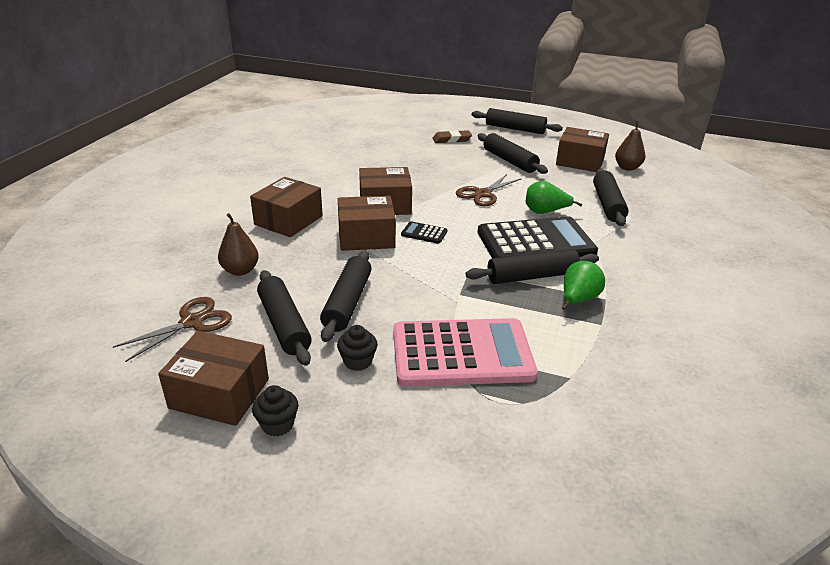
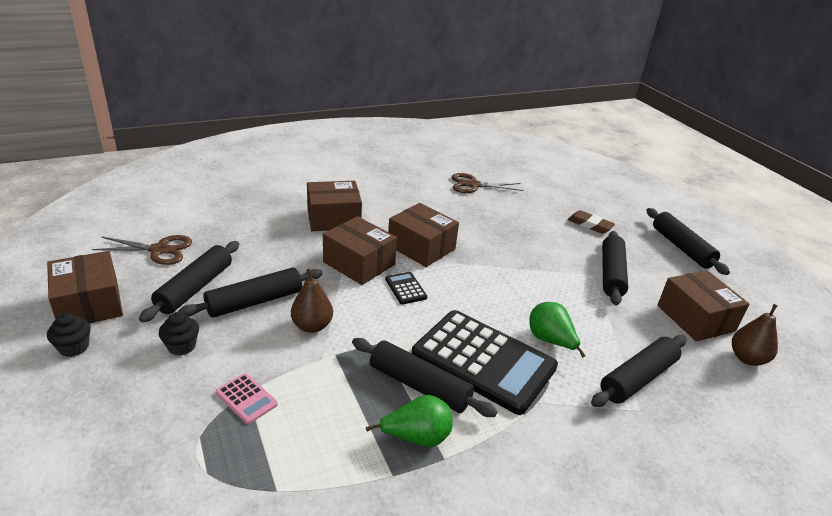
camera: 45 degrees right, 0 degrees up
brown pear [218,213,259,276] -> brown pear moved to [291,269,333,333]
pink calculator [393,318,538,387] -> pink calculator [216,373,278,424], size x0.40
brown scissors [456,174,522,206] -> brown scissors moved to [452,173,523,193]

